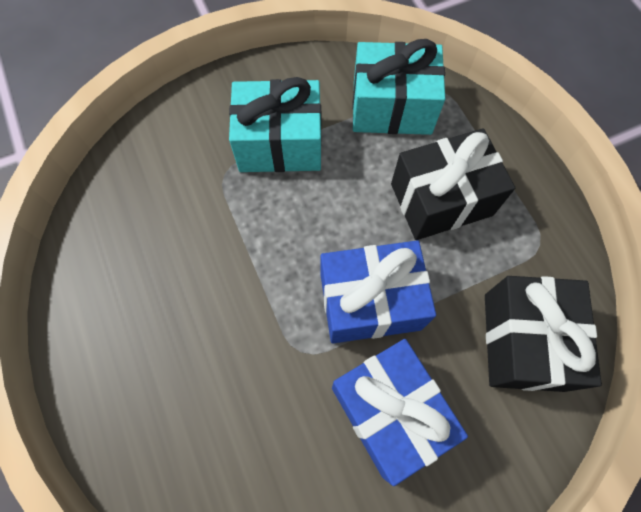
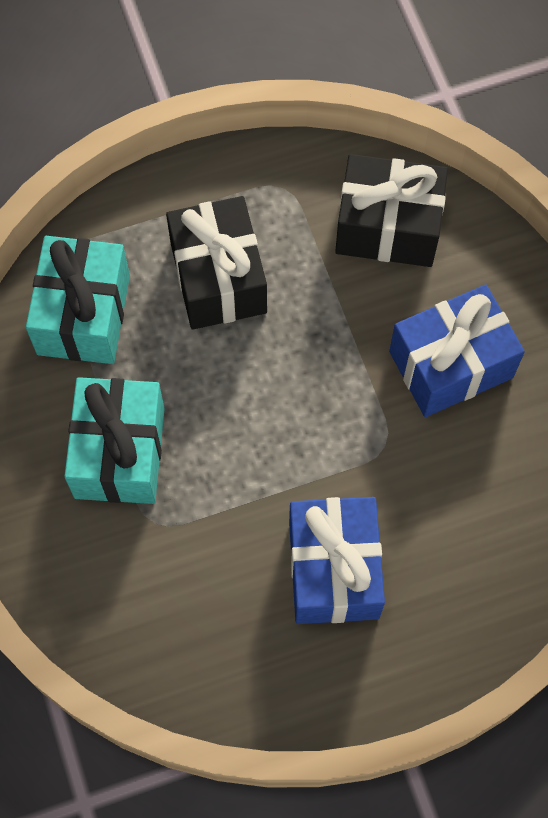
camera: 85 degrees left, 0 degrees up
blue gift [321,240,436,343] -> blue gift moved to [289,497,385,624]

